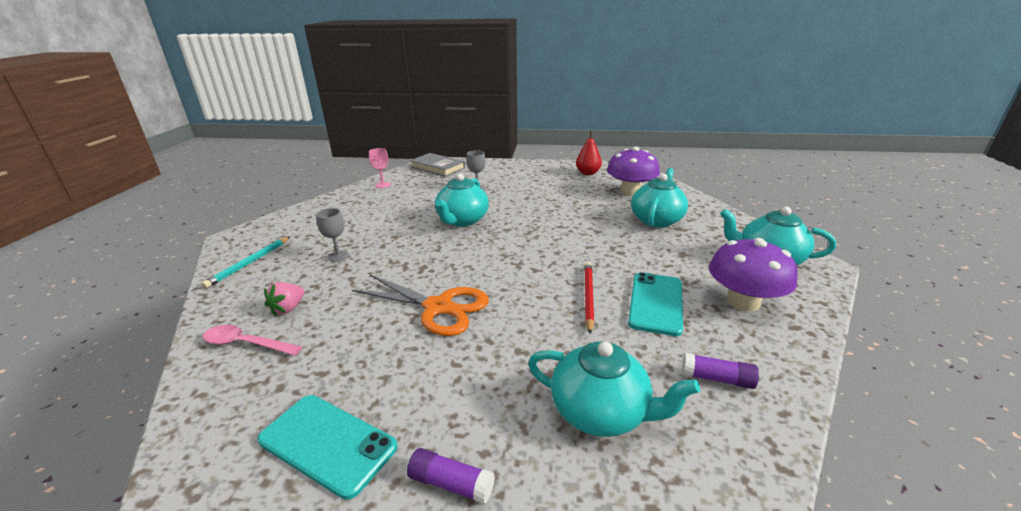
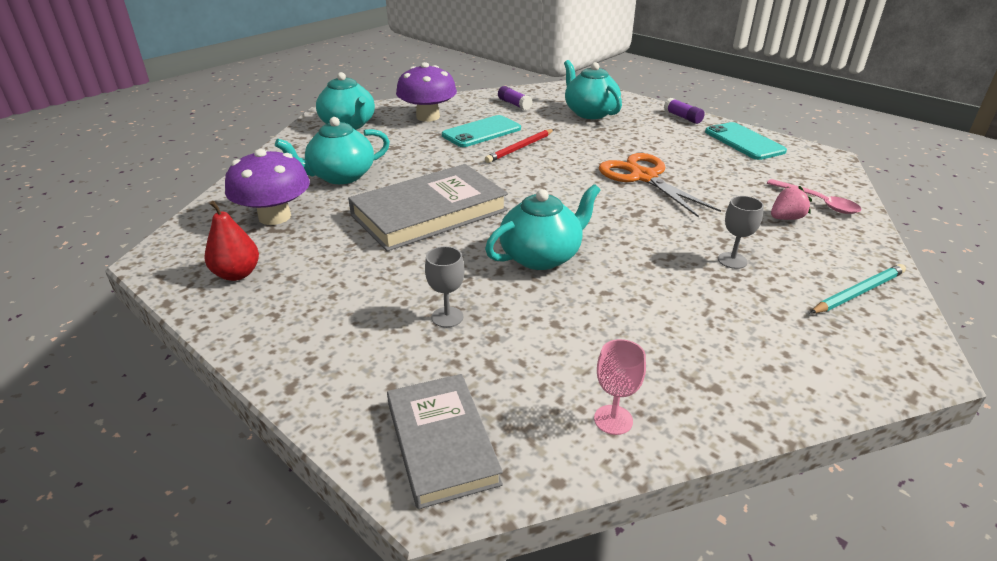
camera: 145 degrees left, 5 degrees up
none -> grey book [348,164,508,251]

